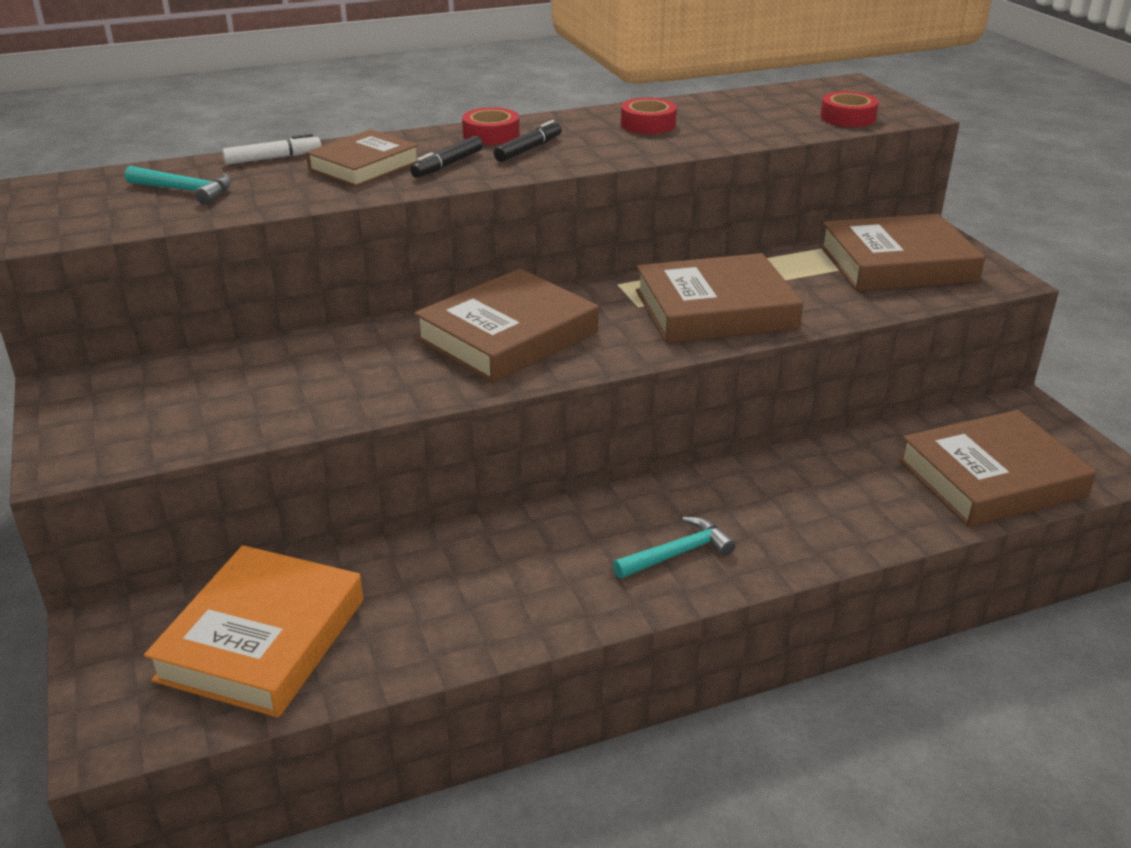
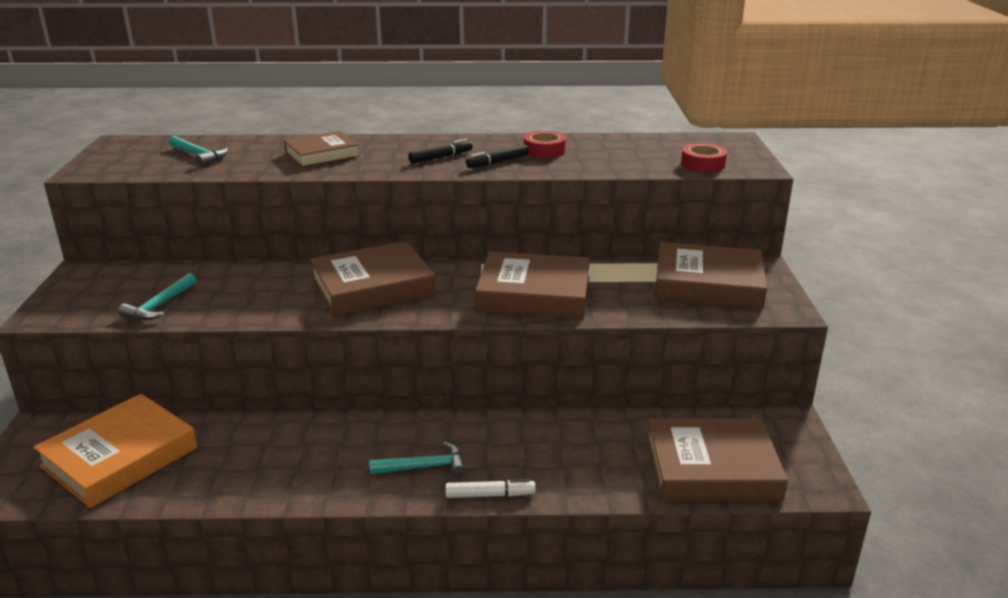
camera: 20 degrees right, 5 degrees down
white marker [222,134,321,165] -> white marker moved to [445,479,535,498]
black marker [410,136,483,178] -> black marker moved to [466,144,529,168]
red tape [462,107,519,145] -> none
none -> turquoise hammer [118,273,196,320]

